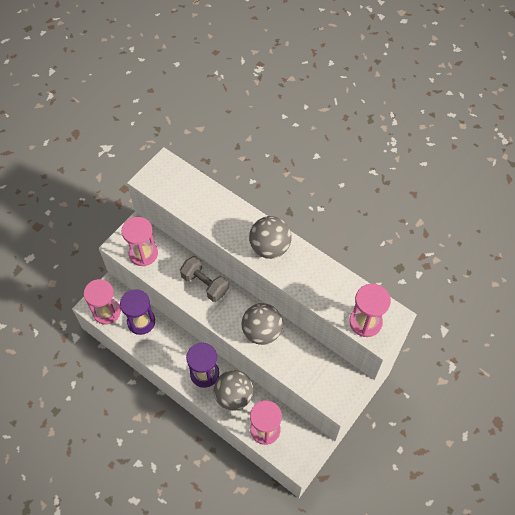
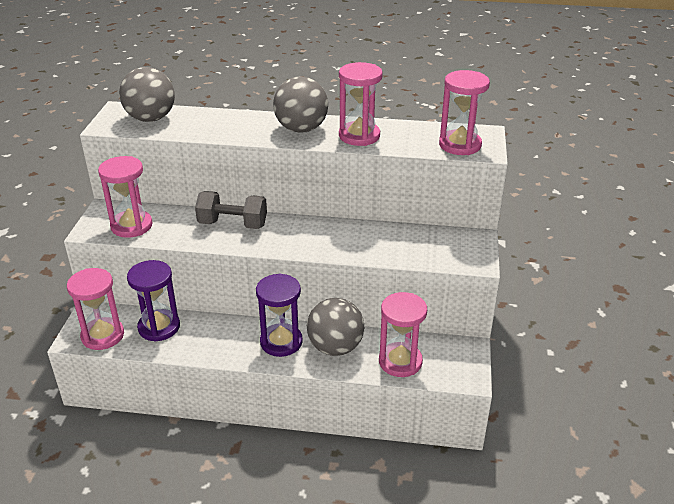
camera: 30 degrees left, 25 degrees down
grey ball [242,303,283,345] -> grey ball moved to [119,67,175,122]
none -> pink hourglass [339,62,383,146]

